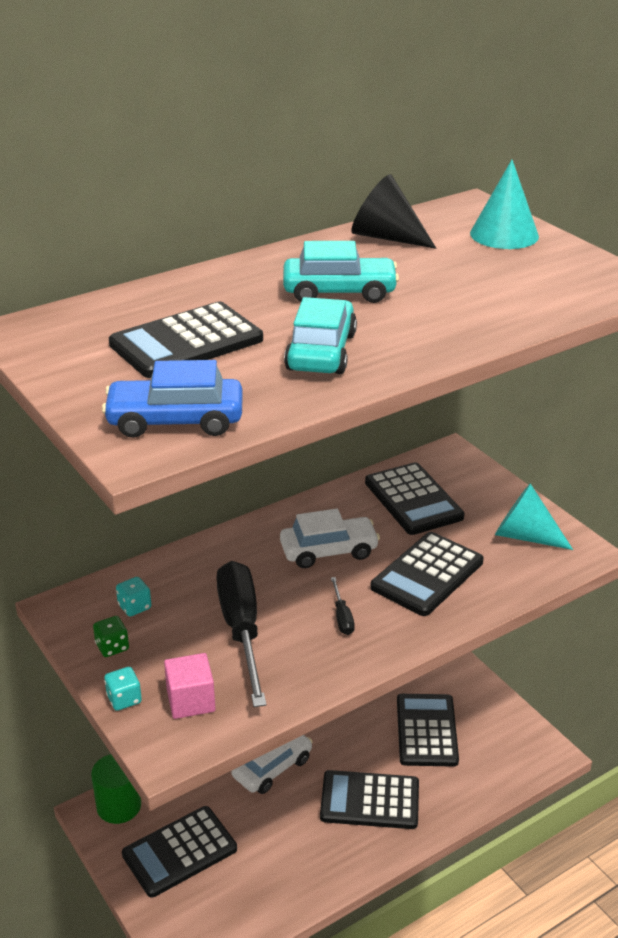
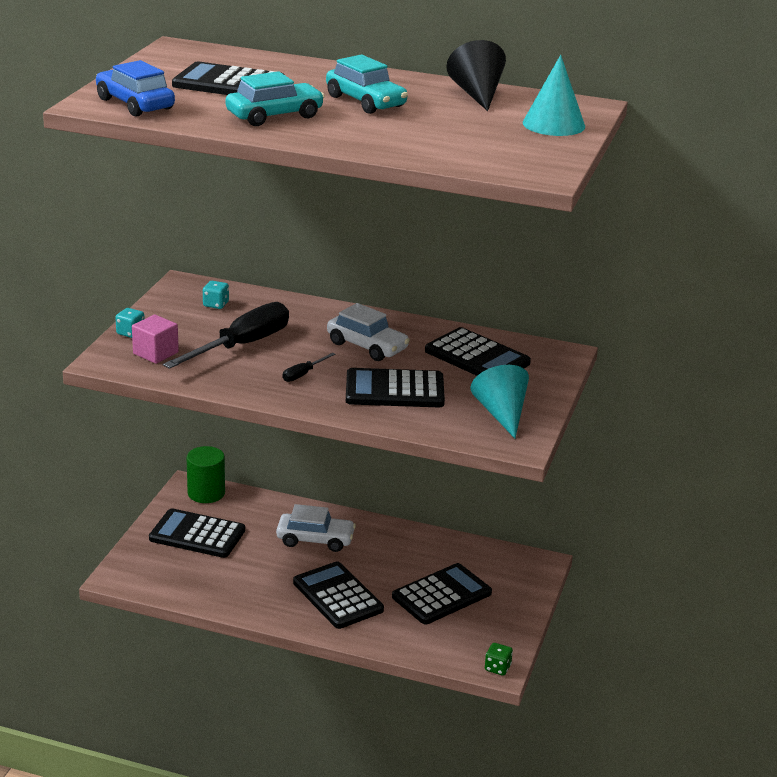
camera: 50 degrees right, 5 degrees down
green dice [93,616,129,657] -> green dice moved to [485,643,513,676]
black calculator [365,462,464,535] -> black calculator turned 75 degrees counterclockwise [425,327,531,376]

